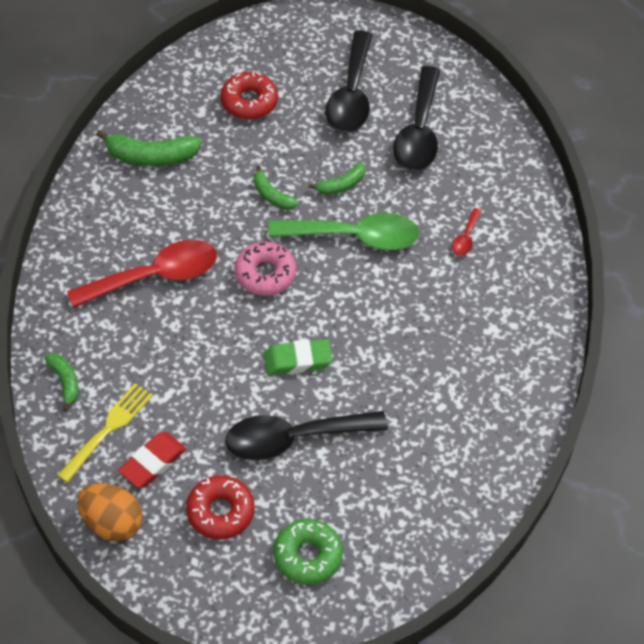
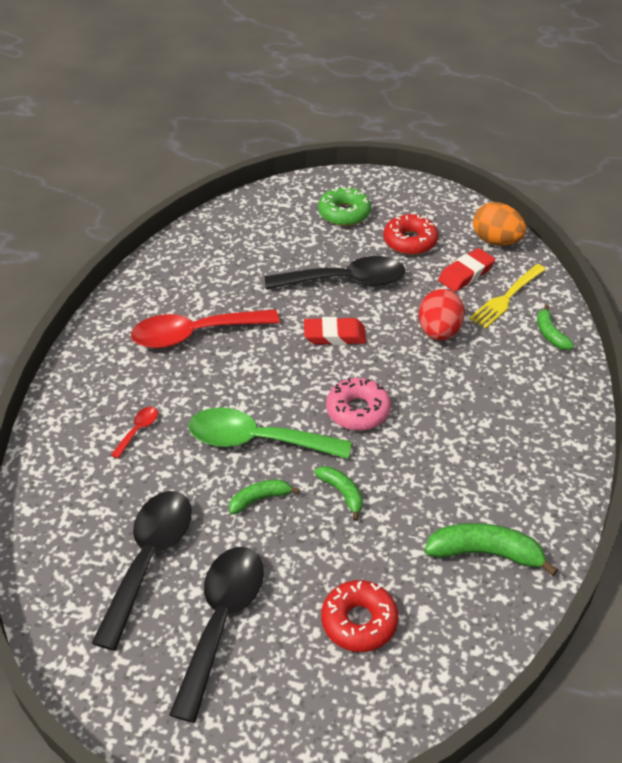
camera: 170 degrees left, 10 degrees down
red spoon [67,240,217,308] -> red spoon moved to [131,309,280,348]
green eraser [264,339,332,375] -> red eraser [304,317,366,345]
none -> red egg [419,289,465,341]

